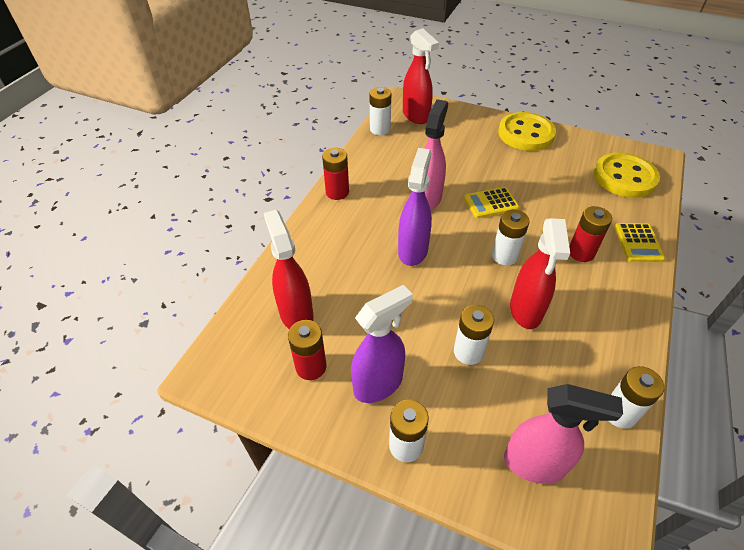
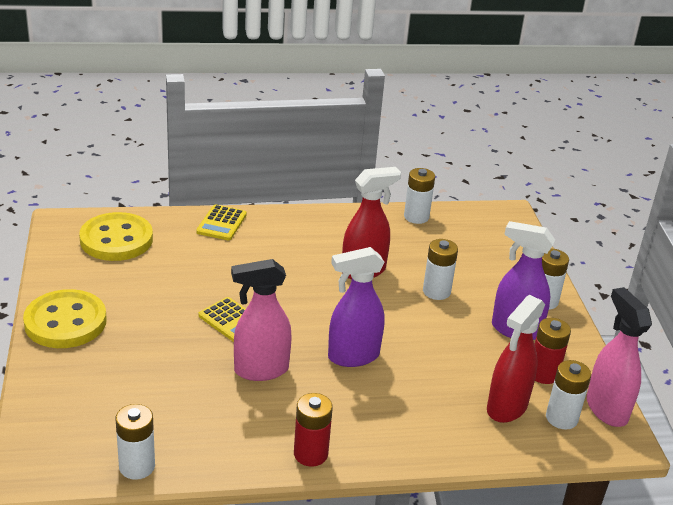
camera: 125 degrees left, 15 degrees down
red spray bottle [403,28,439,124] -> none
white battery [492,210,530,266] -> white battery moved to [546,360,591,430]
pink spray bottle [504,384,623,484] -> pink spray bottle moved to [587,287,652,427]
red battery [569,206,612,262] -> none
yellow calculator [615,223,665,262] -> yellow calculator turned 135 degrees clockwise [196,204,247,240]

